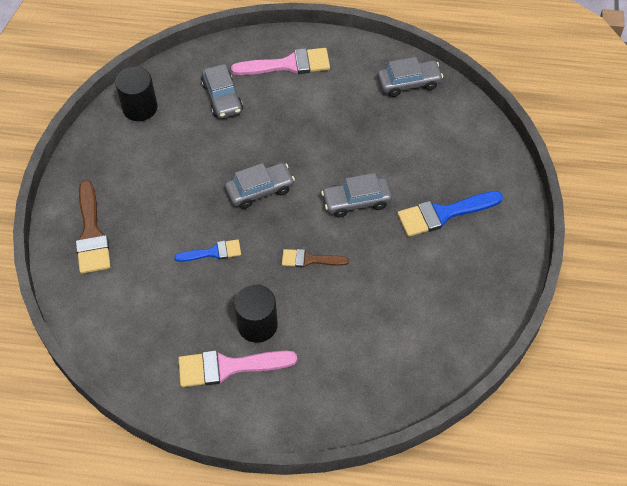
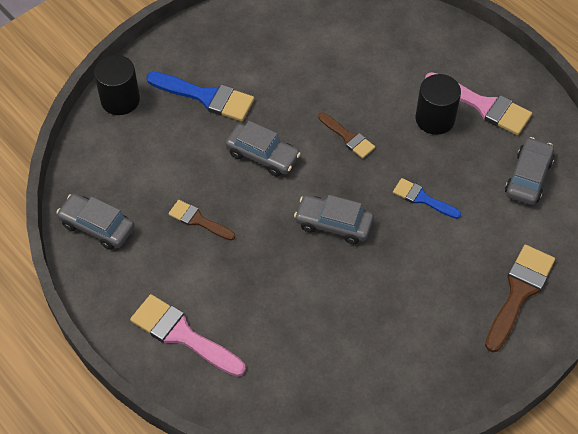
camera: 140 degrees left, 0 degrees up
black cylinder [115,67,157,121] -> black cylinder moved to [94,55,140,115]
grey car [201,64,243,118] -> grey car moved to [505,137,554,205]
none -> brown brush [168,200,235,240]

